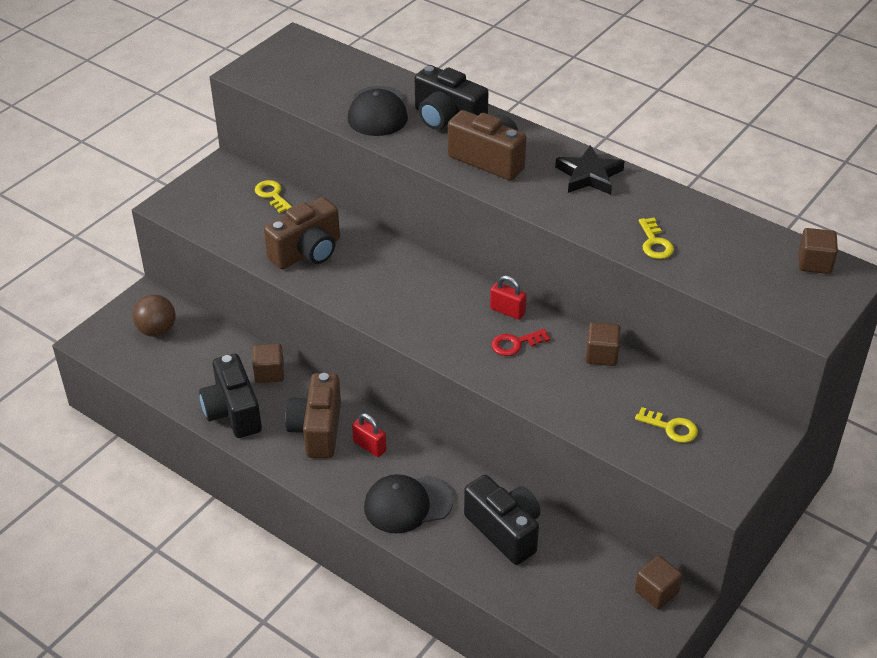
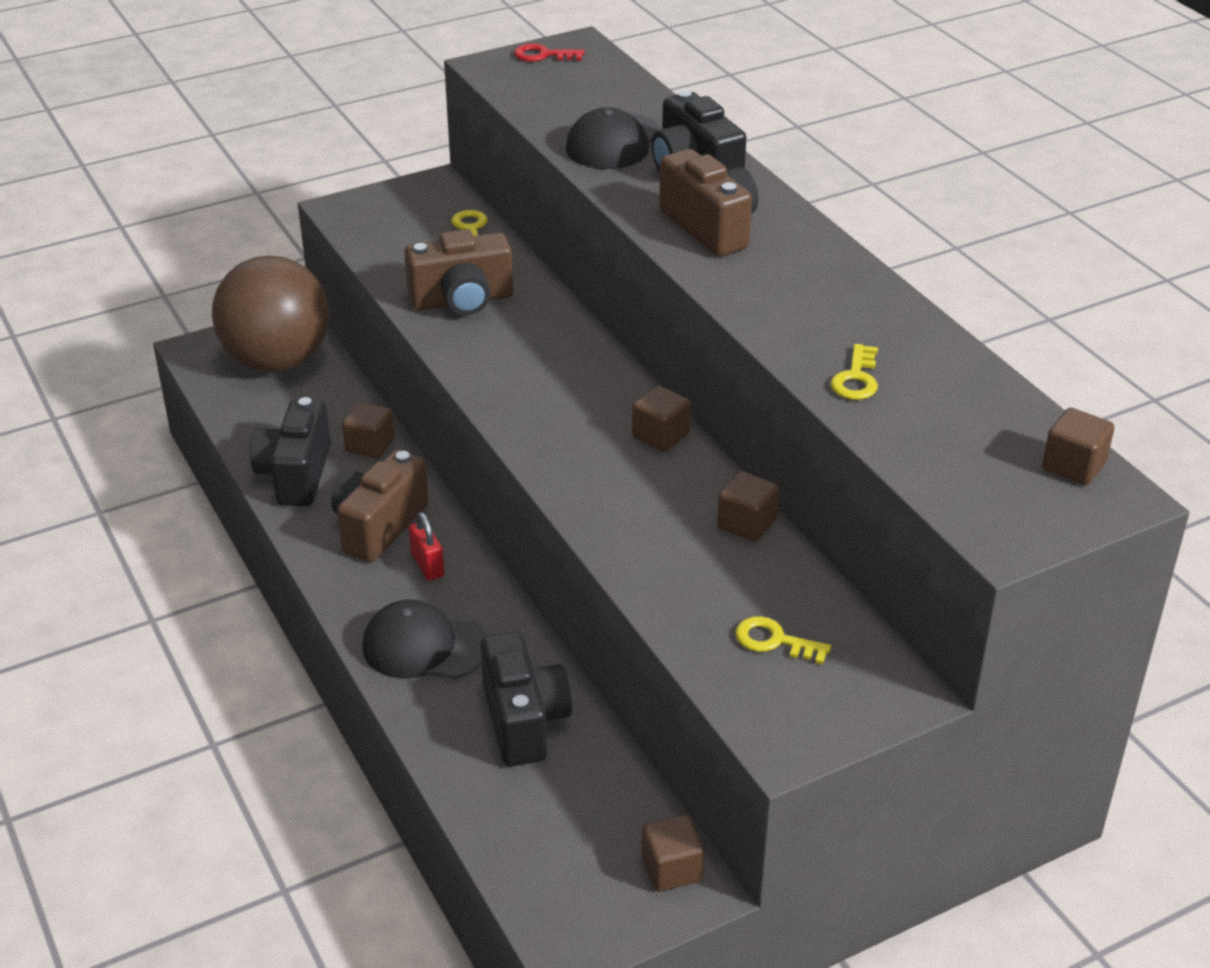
camera: 25 degrees right, 5 degrees down
brown ball [133,294,176,337] -> brown ball [212,256,330,372], size x2.06
red padlock [490,275,527,320] -> brown cube [632,386,691,452]
red key [491,329,550,356] -> red key moved to [514,44,584,62]
black star [555,145,625,195] -> none
yellow key [635,407,698,443] -> yellow key turned 150 degrees clockwise [735,616,831,664]

